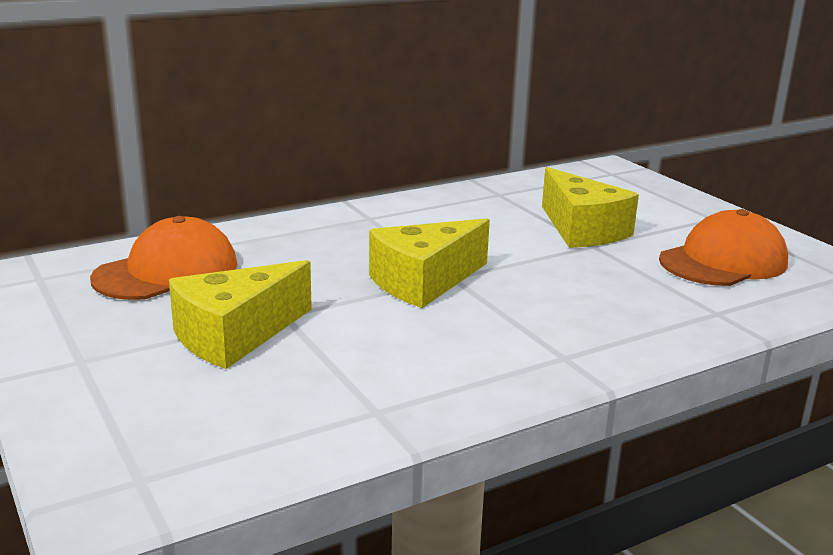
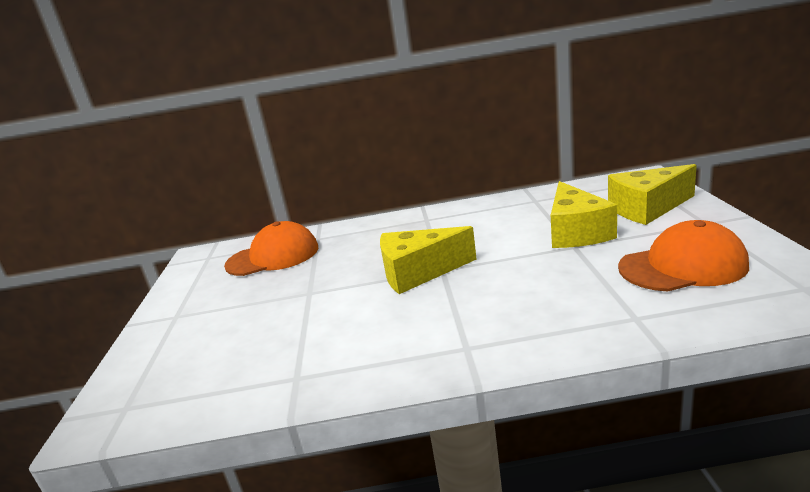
camera: 30 degrees right, 0 degrees up
yellow cheese [169,260,312,369] -> yellow cheese moved to [608,164,697,225]

